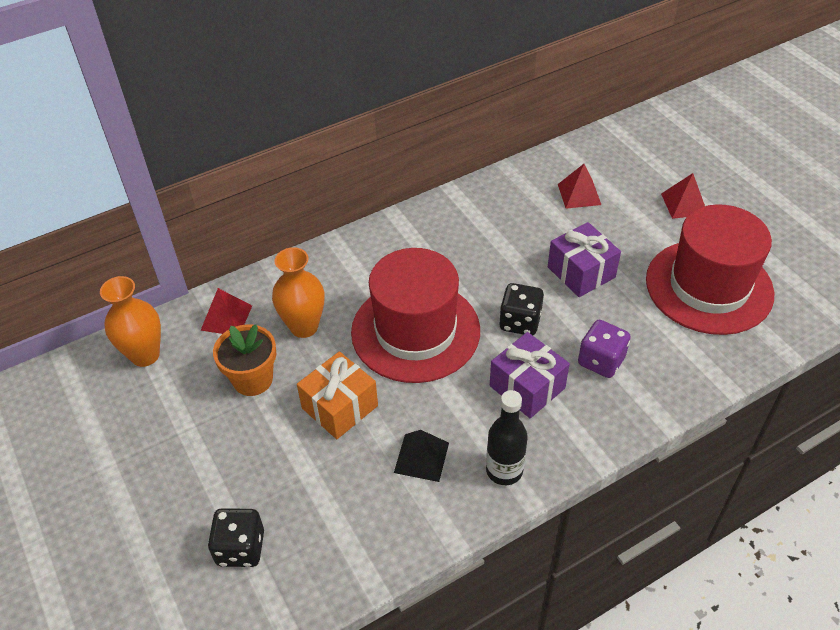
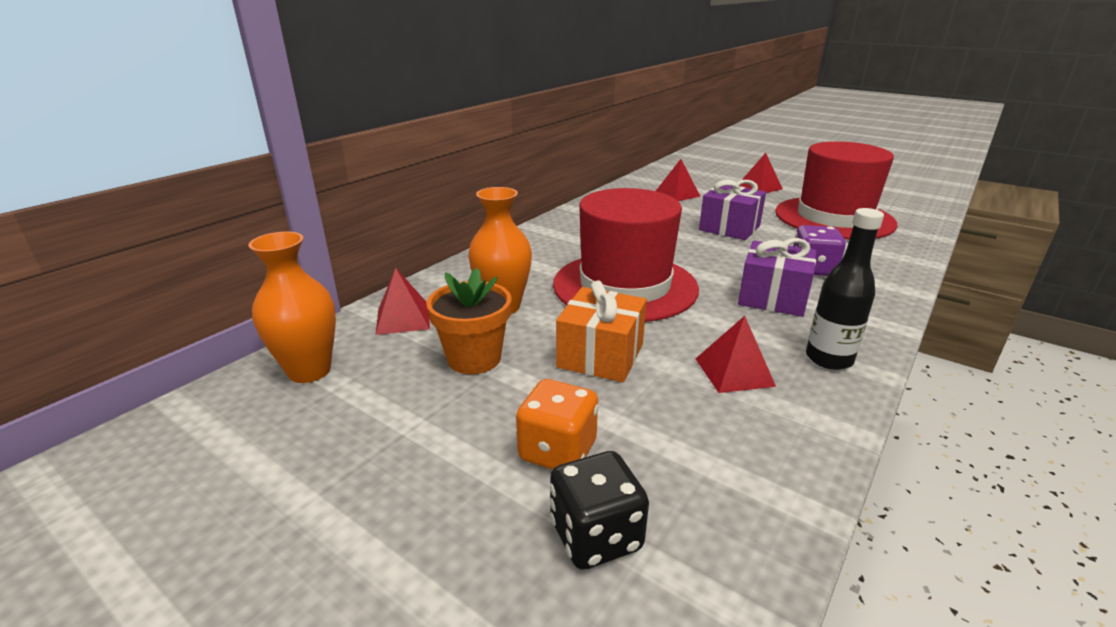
camera: 25 degrees left, 20 degrees down
black pyramid [394,430,449,482] -> red pyramid [696,316,776,393]
black dice [499,283,544,335] -> none
none -> orange dice [516,379,598,470]

